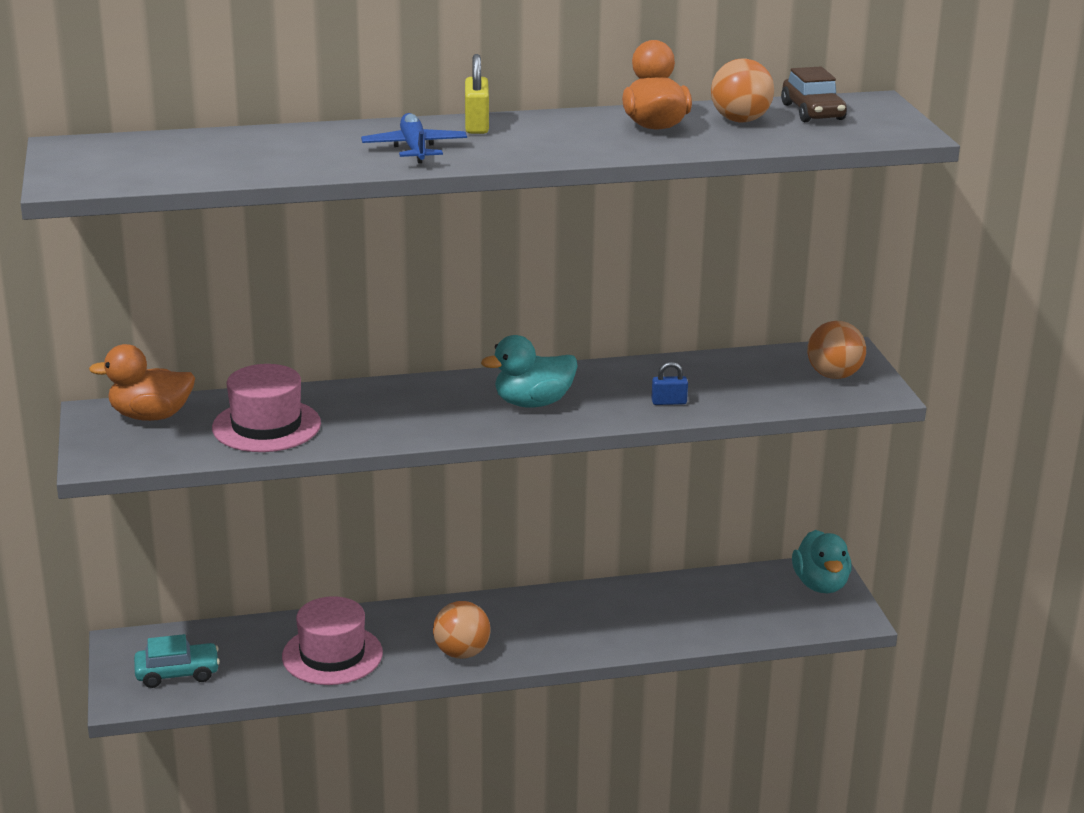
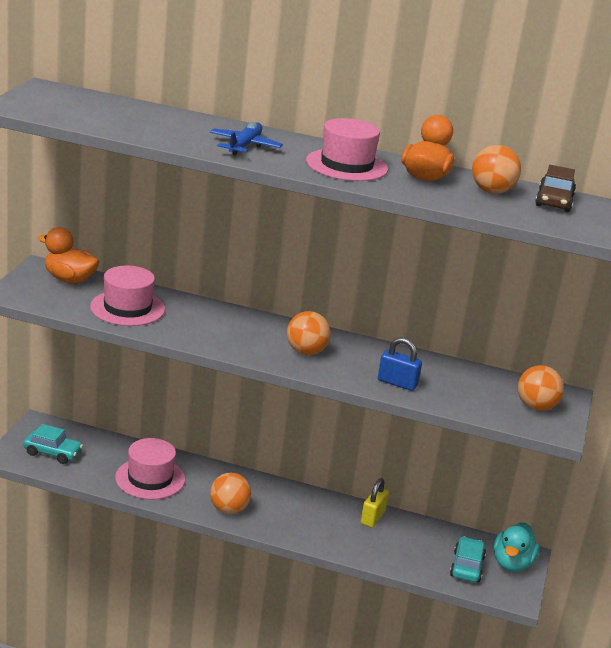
camera: 25 degrees right, 0 degrees up
yellow padlock [465,54,489,134] -> yellow padlock moved to [361,478,389,528]
turquoise duck [481,335,578,408] -> orange ball [287,311,331,355]
blue padlock [651,362,688,405] -> blue padlock [378,337,422,391], size x1.53
none -> pink hat [306,118,388,181]
none -> turquoise car [450,536,486,583]

